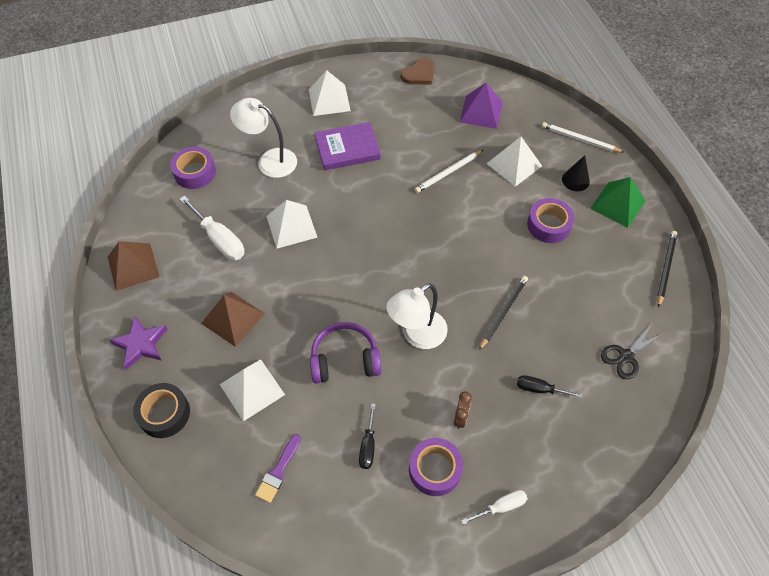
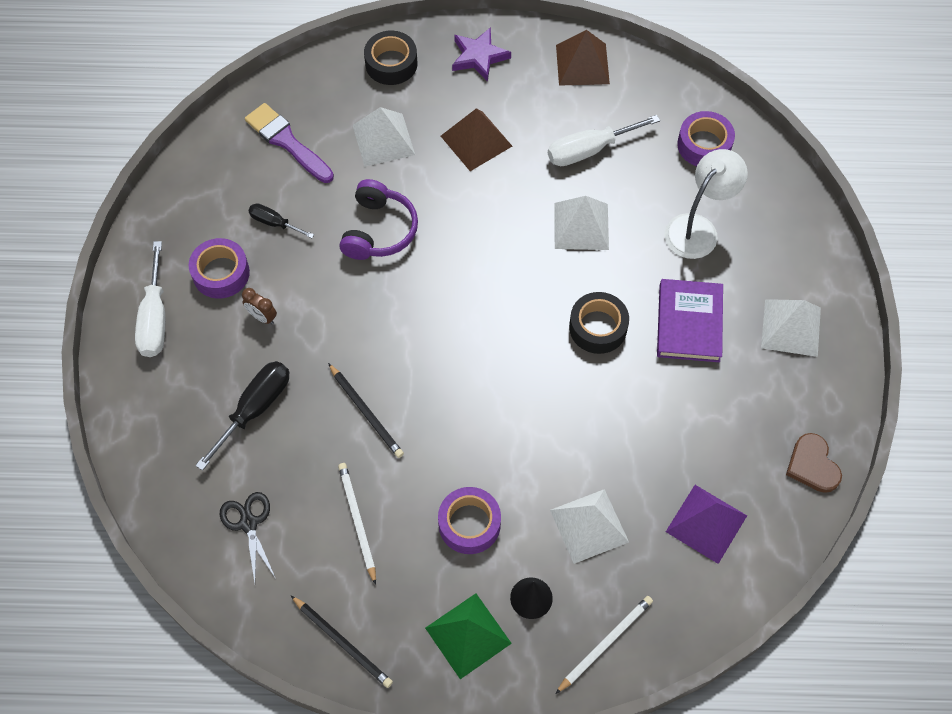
camera: 110 degrees right, 5 degrees up
purple brush [255,434,301,503] -> purple brush [245,103,334,183], size x1.55
white lamp [387,283,448,349] -> none
white pencil [415,150,483,193] -> white pencil moved to [338,463,376,585]
white screwdriver [461,490,528,525] -> white screwdriver [135,241,165,357], size x1.71
black screwdriver [517,375,582,398] -> black screwdriver [195,361,289,471], size x1.71
none -> black tape [569,292,629,354]

